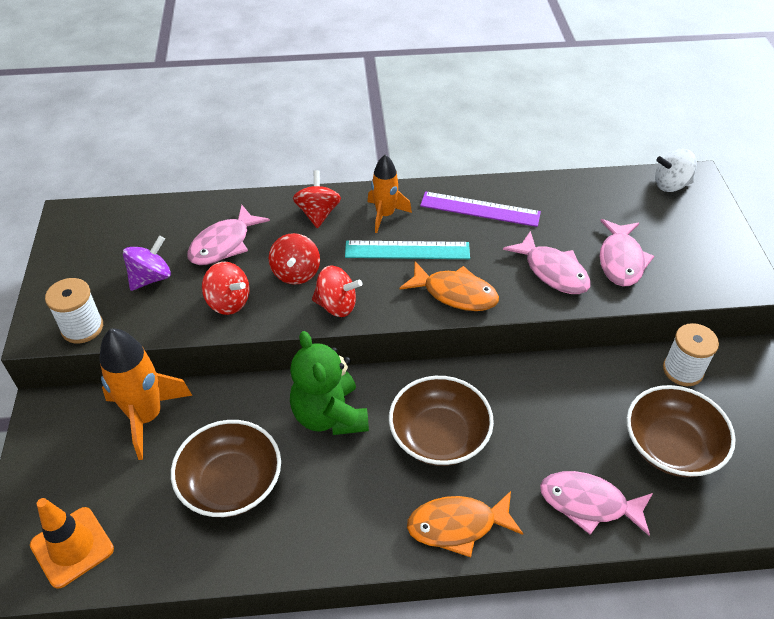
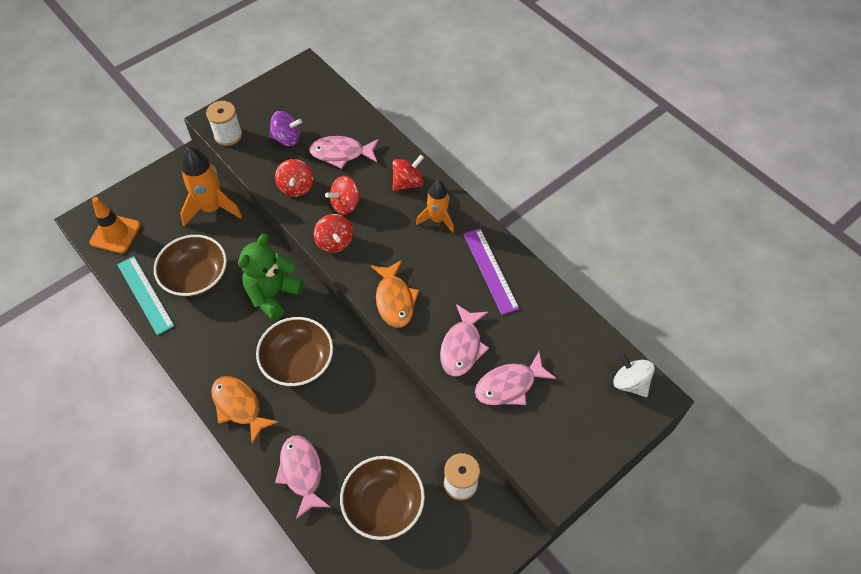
camera: 55 degrees right, 10 degrees up
turquoise ruler [345,240,470,259] -> turquoise ruler moved to [117,256,174,335]

